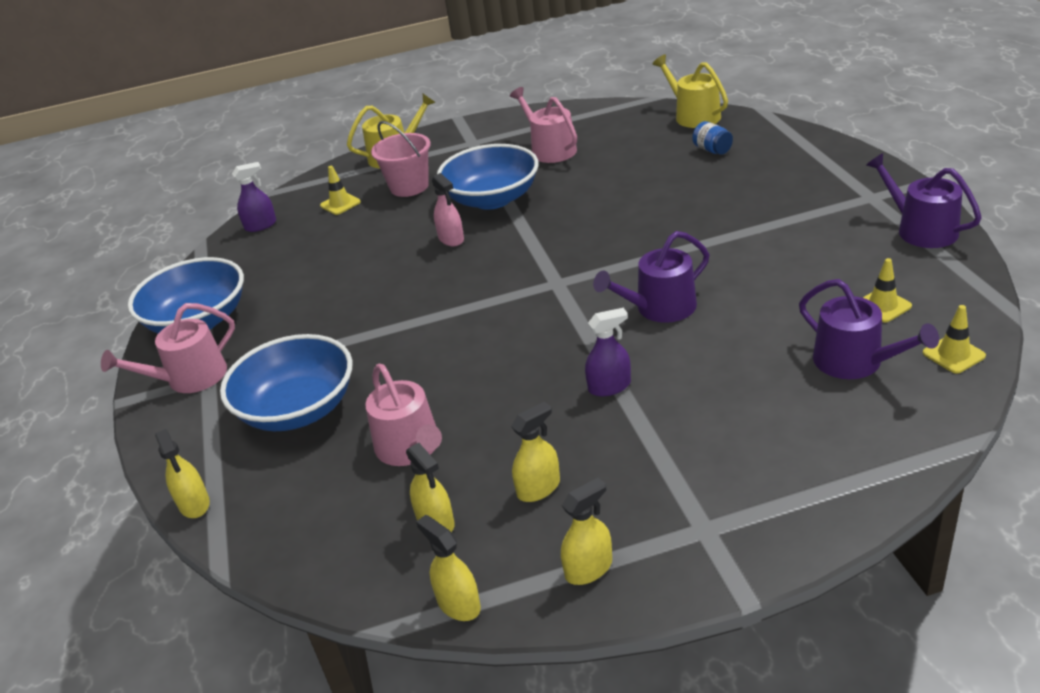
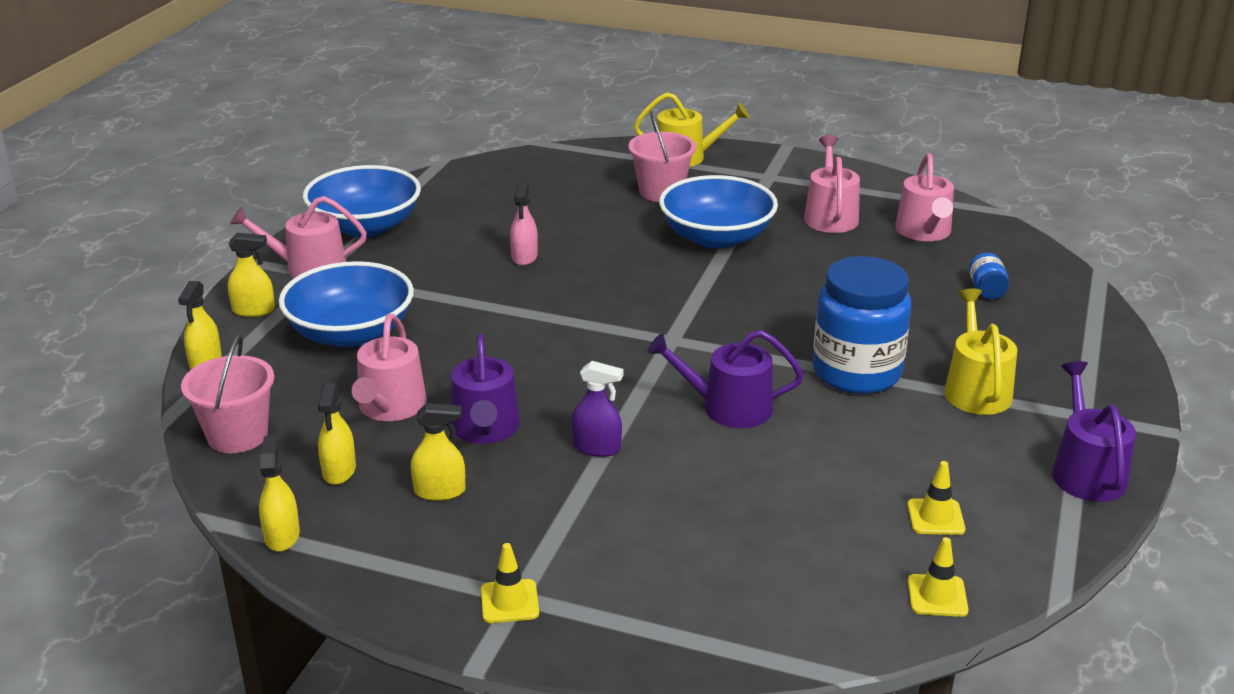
camera: 30 degrees right, 5 degrees down
purple spray bottle [232,162,276,232] -> none
yellow traffic cone [320,166,361,215] -> yellow traffic cone moved to [481,543,539,623]
pink spray bottle [432,173,464,246] -> pink spray bottle moved to [510,182,538,266]
yellow spray bottle [561,478,612,585] -> yellow spray bottle moved to [228,232,275,317]
yellow watering can [653,55,728,128] -> yellow watering can moved to [944,288,1017,415]
purple watering can [799,279,939,379] -> purple watering can moved to [451,334,520,444]
none -> pink bucket [181,334,274,453]
none -> blue jar [813,256,911,394]
none -> pink watering can [895,153,954,241]

